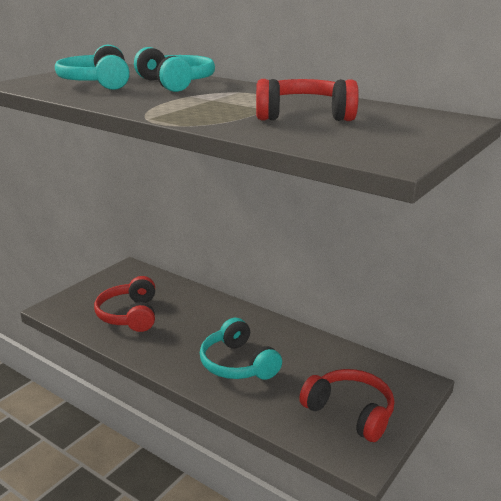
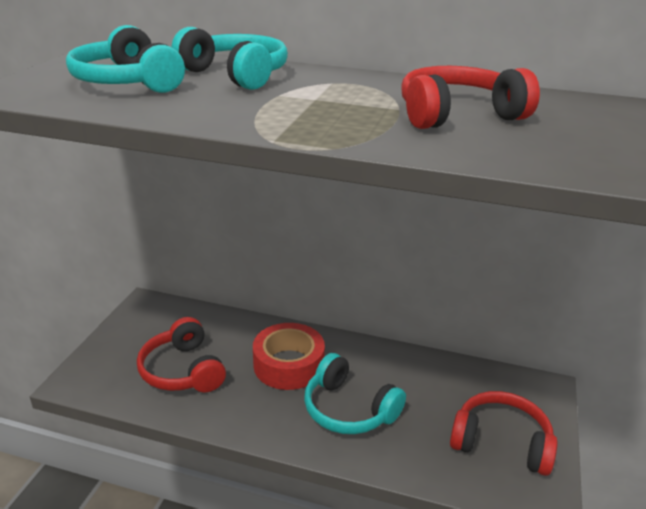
camera: 20 degrees left, 5 degrees up
none -> red tape [253,323,325,390]

